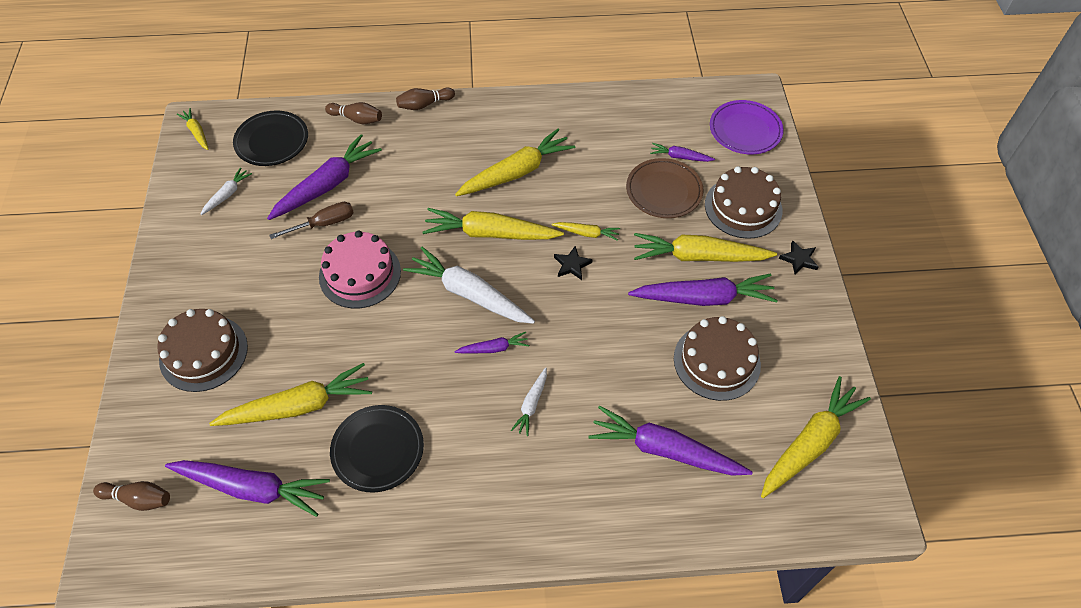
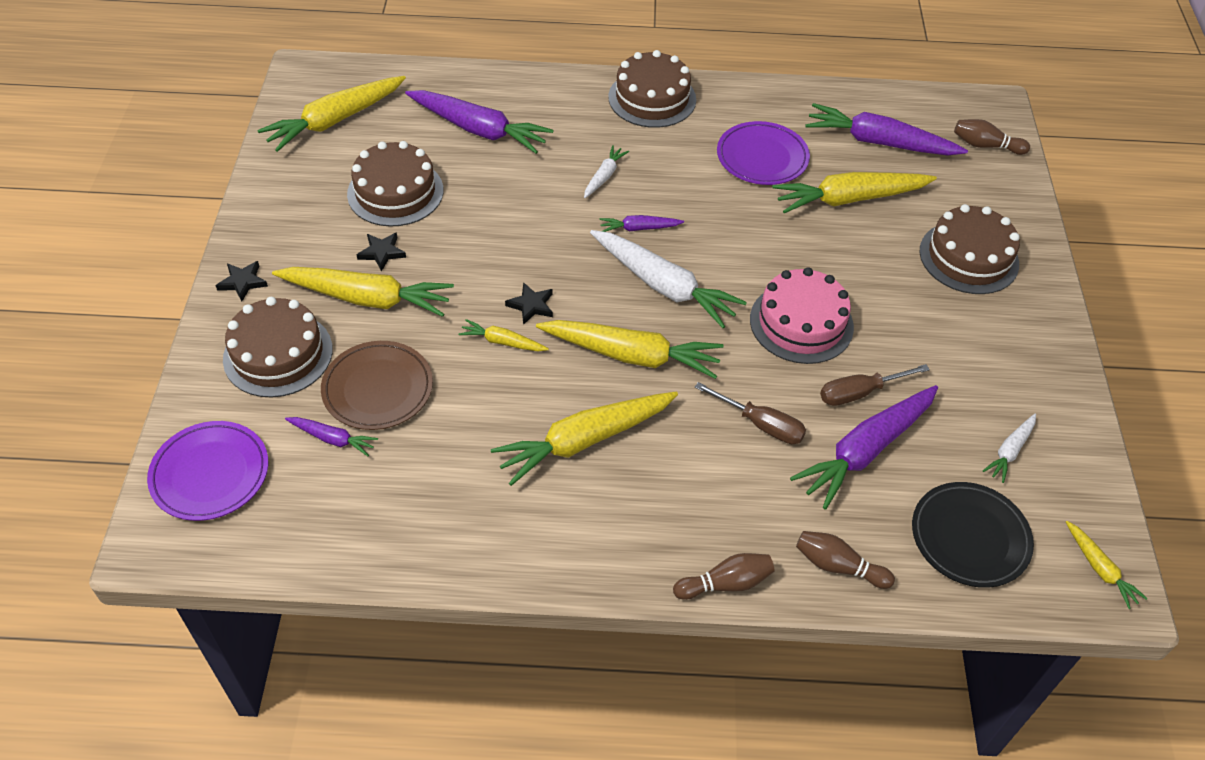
camera: 175 degrees left, 5 degrees down
black plate [330,405,424,493] -> purple plate [717,121,810,185]
purple carrot [628,273,778,306] -> black star [357,232,406,272]
none -> brown cake [608,50,696,128]
none -> brown screwdriver [694,382,806,444]

